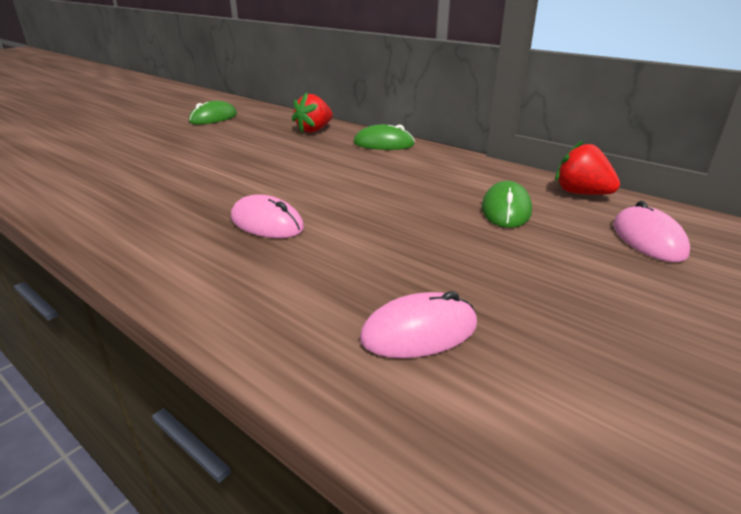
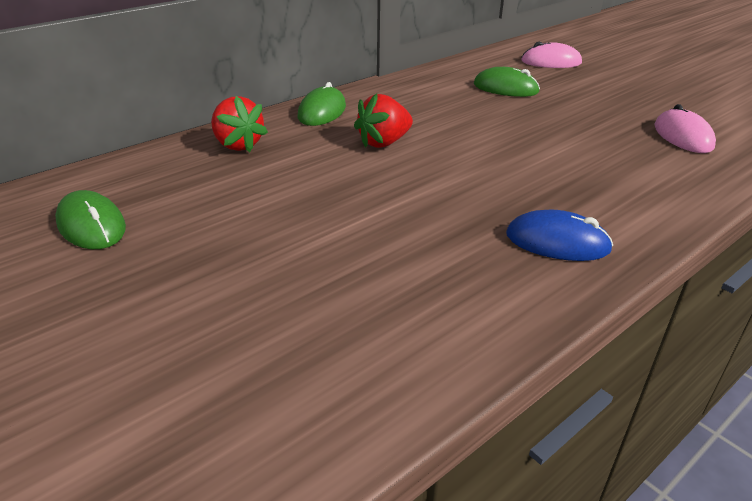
camera: 80 degrees left, 5 degrees up
pink mouse [231,194,304,238] -> none
red strawberry [555,140,620,195] -> red strawberry moved to [354,94,413,148]
none -> blue mouse [506,210,613,261]

